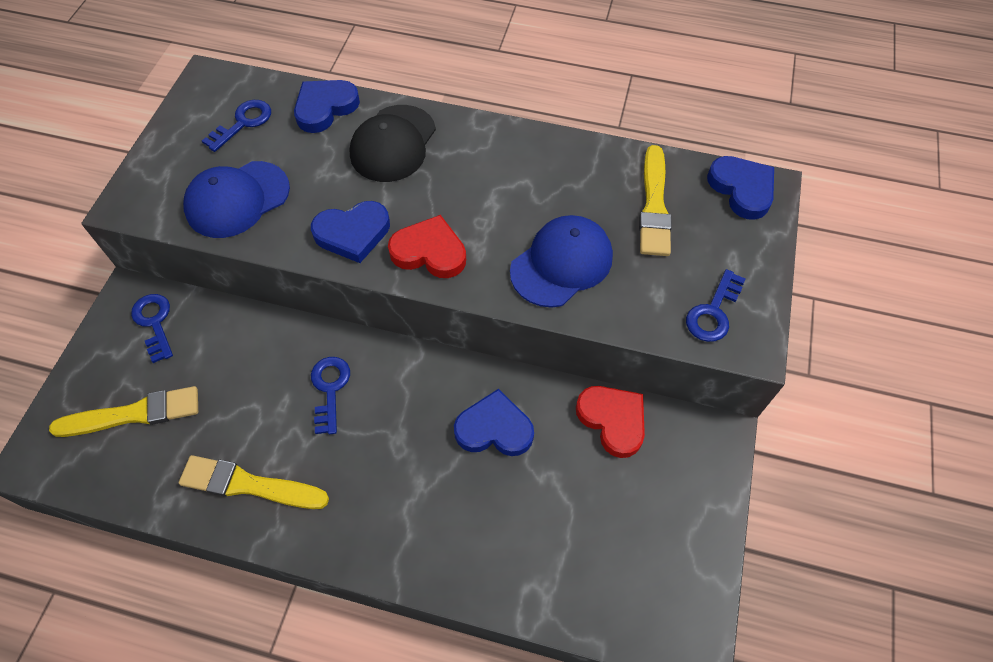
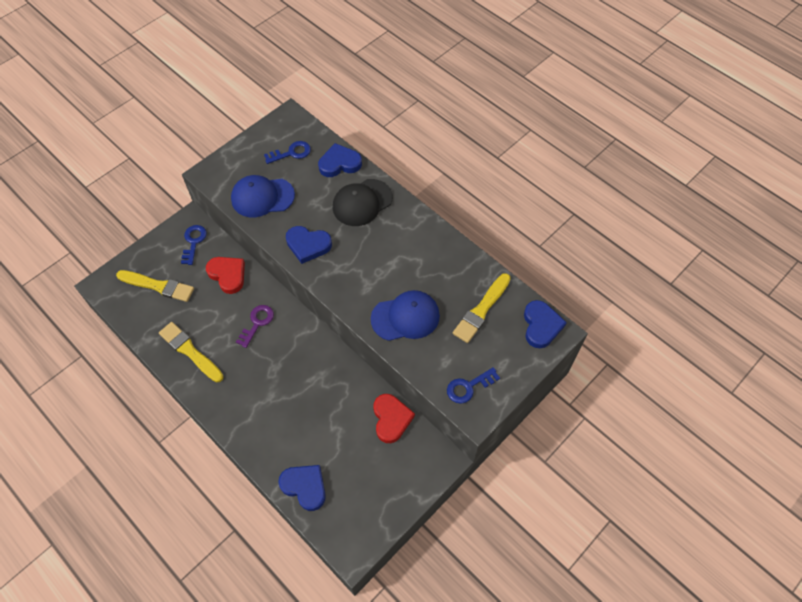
camera: 30 degrees right, 0 degrees up
blue key [311,357,350,434] -> purple key [236,305,274,348]
red heart [388,215,466,278] -> red heart moved to [206,257,245,294]
blue heart [454,389,534,456] -> blue heart moved to [278,465,326,511]

